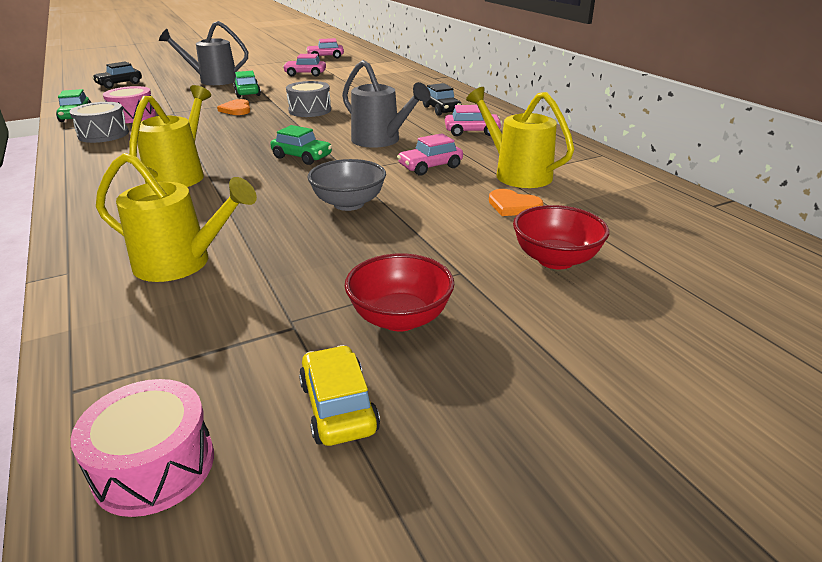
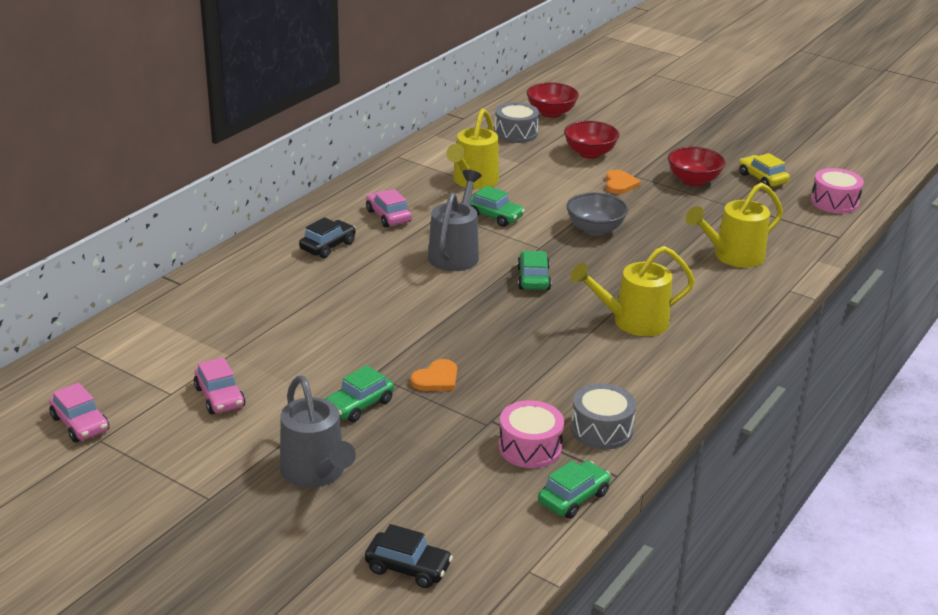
camera: 120 degrees left, 0 degrees up
yellow watering can [96,153,257,282] -> yellow watering can turned 105 degrees counterclockwise [686,183,783,268]
grey drum [286,81,331,117] -> grey drum moved to [495,102,539,143]
yellow car [299,345,380,446] -> yellow car turned 105 degrees clockwise [739,153,790,187]
pink car [397,133,463,175] -> green car [470,186,525,227]
orange heart [489,189,544,216] -> orange heart moved to [606,170,641,194]
none -> red bowl [527,82,579,118]

